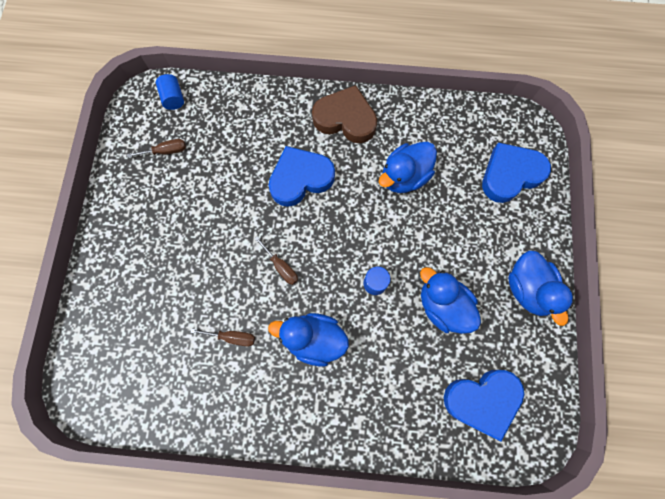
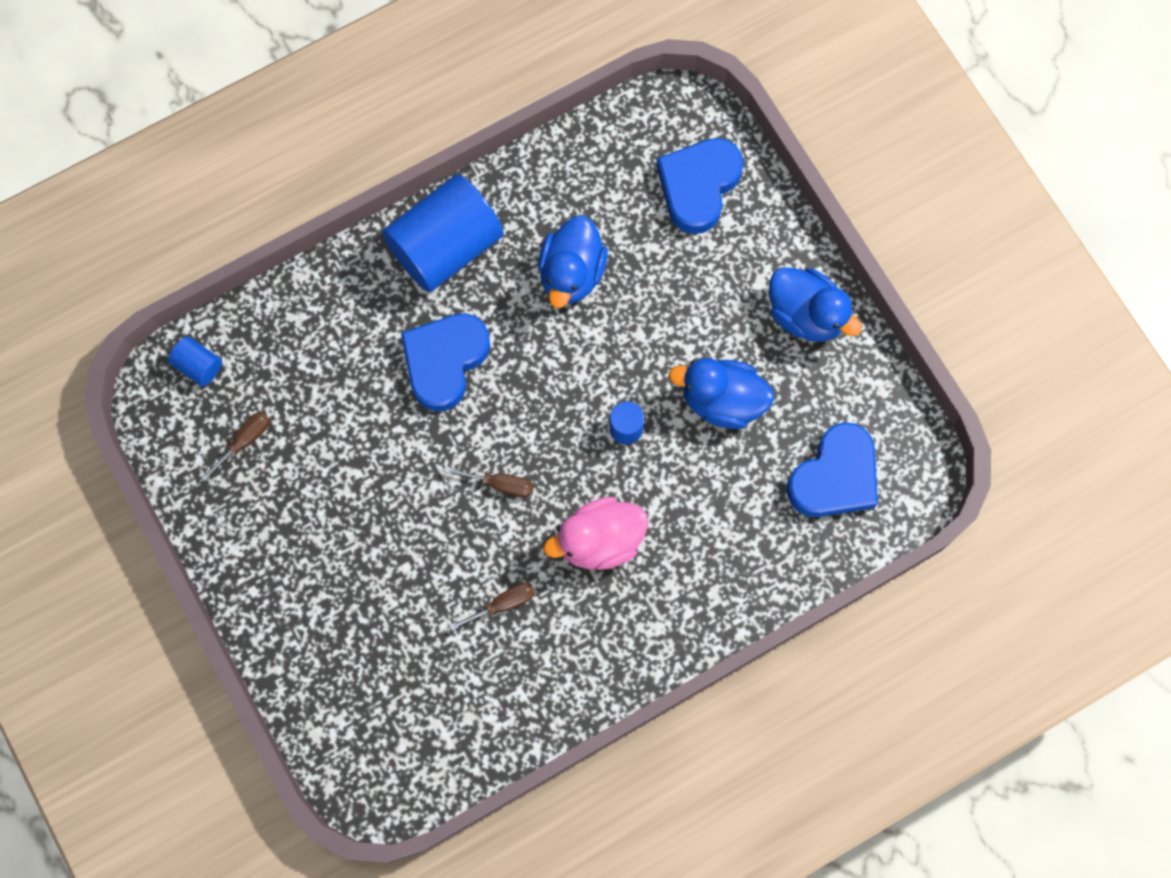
camera: 35 degrees left, 0 degrees up
blue duck [268,313,349,367] -> pink duck [544,497,648,570]
brown heart [312,85,377,143] -> blue cylinder [382,174,504,292]

